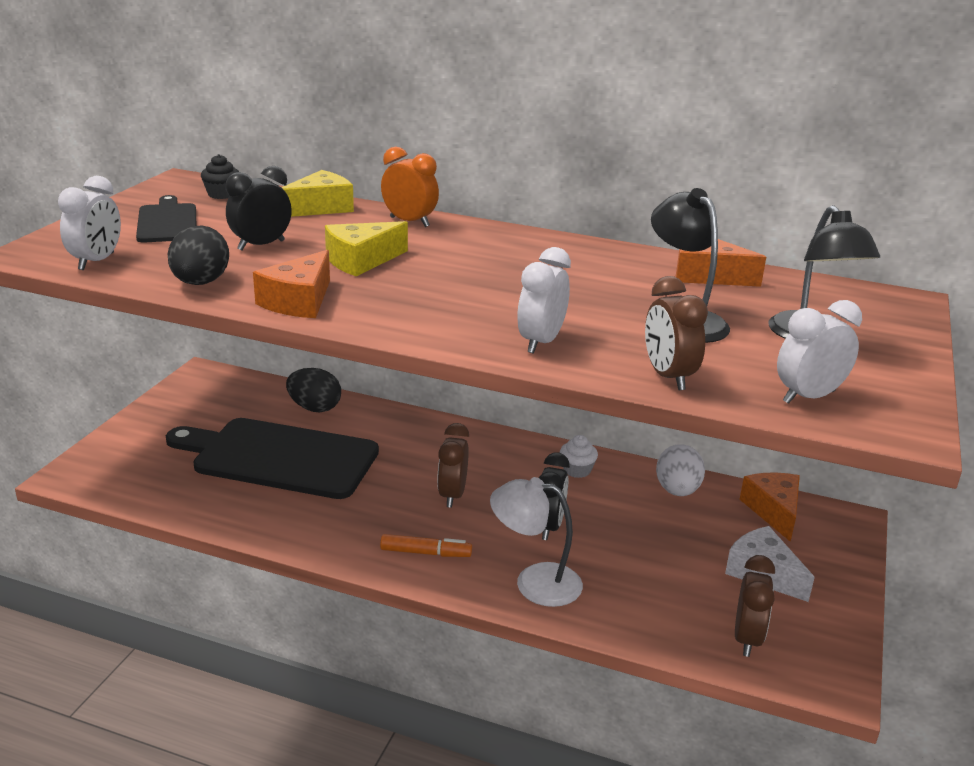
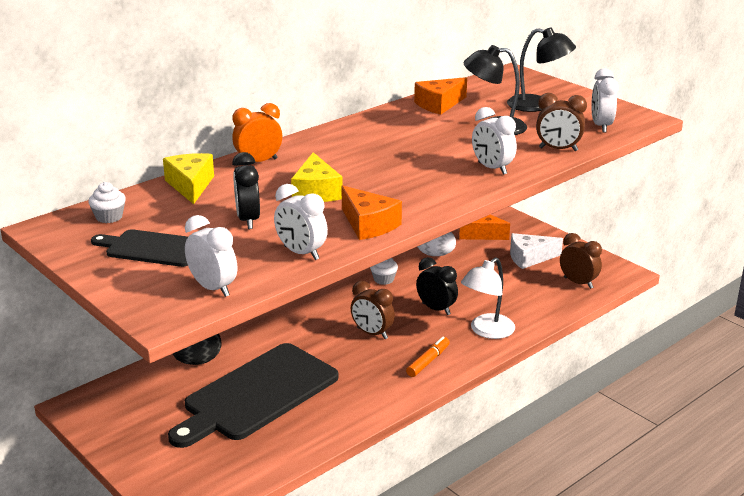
camera: 60 degrees left, 0 degrees up
black egg [168,225,229,285] -> white clock [274,184,328,260]
black cupcake [201,154,239,199] -> white cupcake [88,182,126,223]

